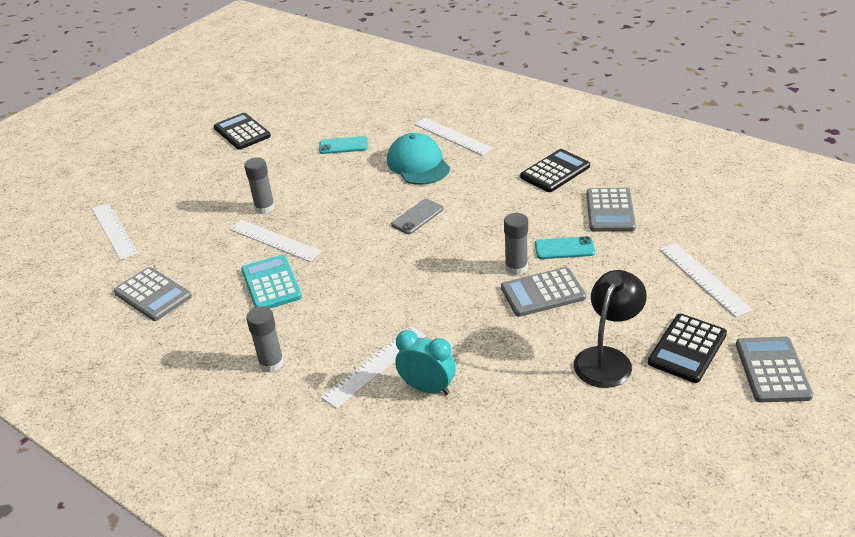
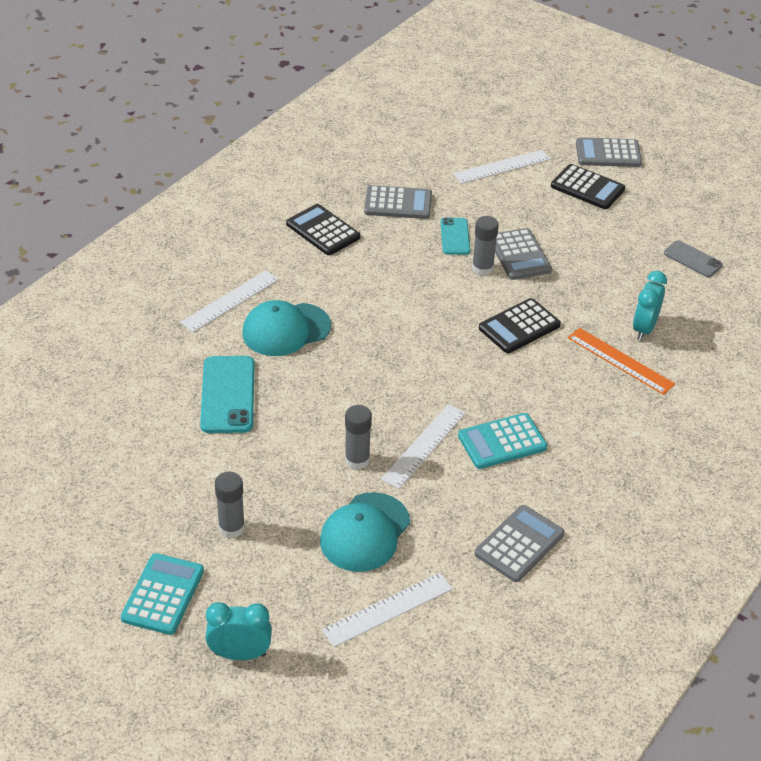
camera: 95 degrees left, 5 degrees up
black calculator [214,113,271,150] -> black calculator moved to [479,298,561,353]
grey glue stick [246,306,284,373] -> grey glue stick moved to [215,472,245,538]
turquoise phone [319,136,368,154] -> turquoise phone [200,356,255,433], size x1.67
white ruler [321,326,426,409] -> orange ruler [568,328,675,395]
grey phone [391,199,444,234] -> grey phone moved to [664,240,723,277]
black lamp [574,270,647,388] -> none
none -> turquoise calculator [121,553,204,635]
none -> turquoise clock [206,602,272,660]
none -> turquoise cap [320,492,410,572]

